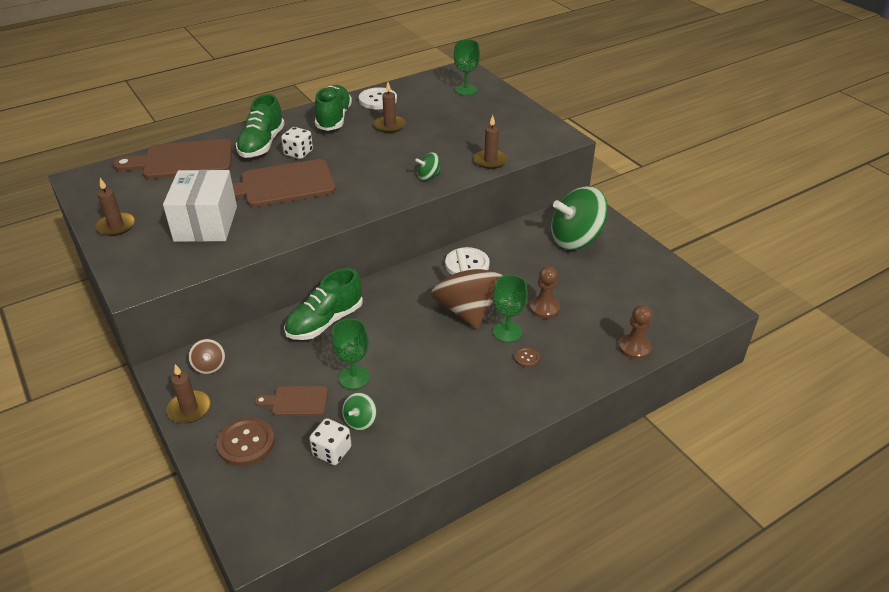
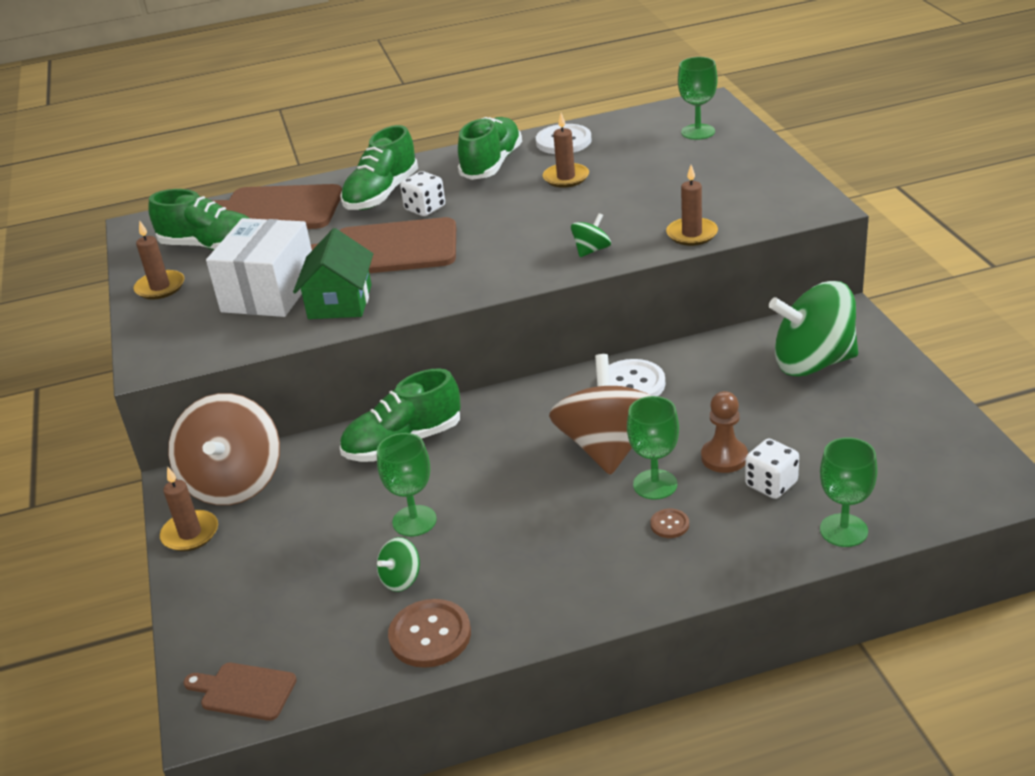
camera: 20 degrees right, 5 degrees down
brown spinning top [188,339,225,374] -> brown spinning top [168,393,280,505], size x2.30
brown button [216,417,275,466] -> brown button moved to [388,599,471,668]
brown cutting board [255,386,328,416] -> brown cutting board moved to [184,663,297,721]
white dice [309,418,351,465] -> white dice moved to [745,438,799,499]
green spinning top [415,152,441,180] -> green spinning top turned 135 degrees clockwise [571,213,611,257]
brown pawn [619,305,652,360] -> green goblet [820,438,878,547]
none -> green shoe [148,189,250,250]
none -> green house [293,228,373,319]

